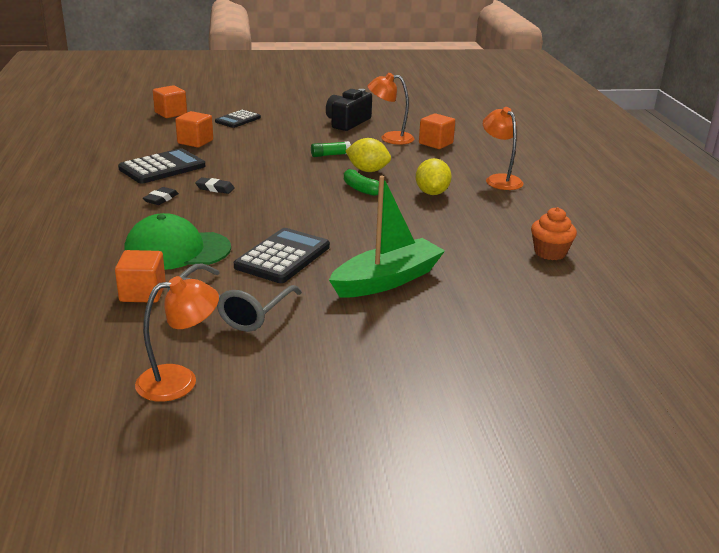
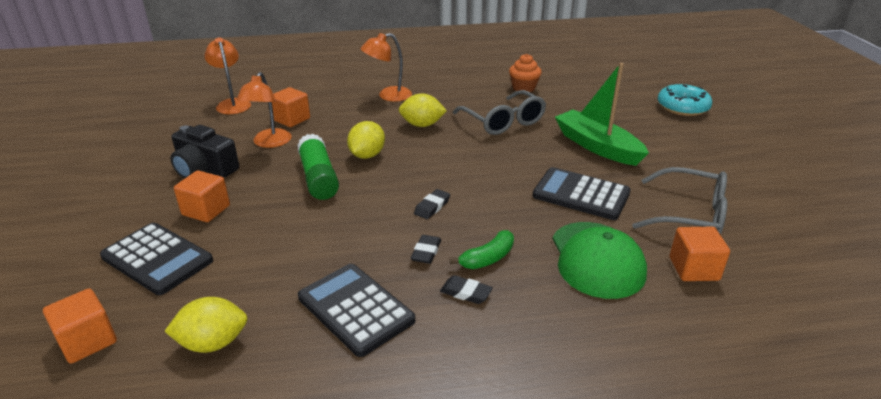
camera: 90 degrees left, 5 degrees up
orange lamp [135,276,219,402] -> orange lamp moved to [204,37,251,114]
orange cube [175,111,213,148] -> orange cube moved to [174,170,230,222]
black calculator [215,110,261,128] -> black calculator [100,223,213,295], size x1.55
green glue stick [311,141,351,157] -> green glue stick [297,134,339,200], size x1.87
green banana [344,168,379,196] -> green banana moved to [450,230,514,269]
none -> yellow lemon [164,297,248,353]
none -> black eraser [414,189,450,219]
none -> grey glasses [453,90,546,135]
none -> turquoise donut [658,84,712,116]

